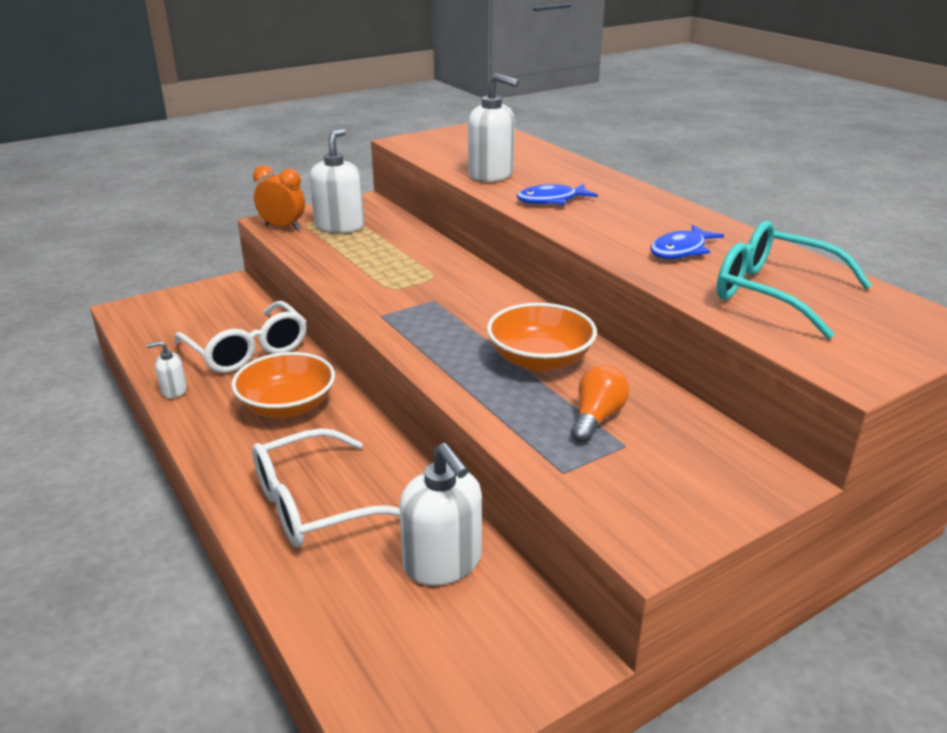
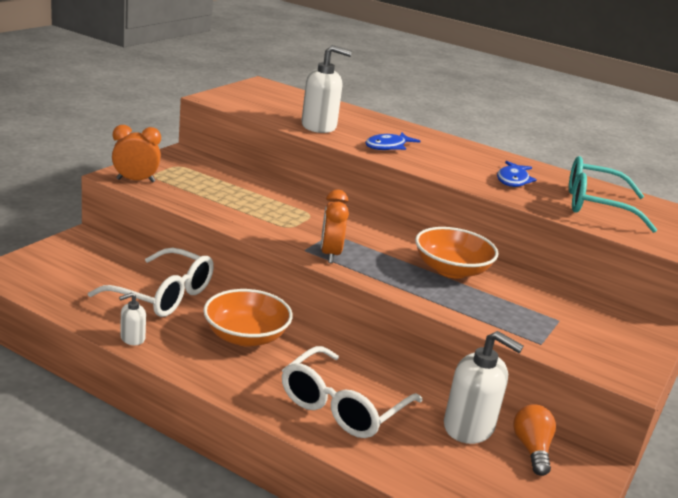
camera: 30 degrees left, 5 degrees down
white soap dispenser [310,129,364,233] -> none
orange light bulb [571,365,629,443] -> orange light bulb moved to [513,404,556,476]
none -> orange clock [321,189,349,263]

